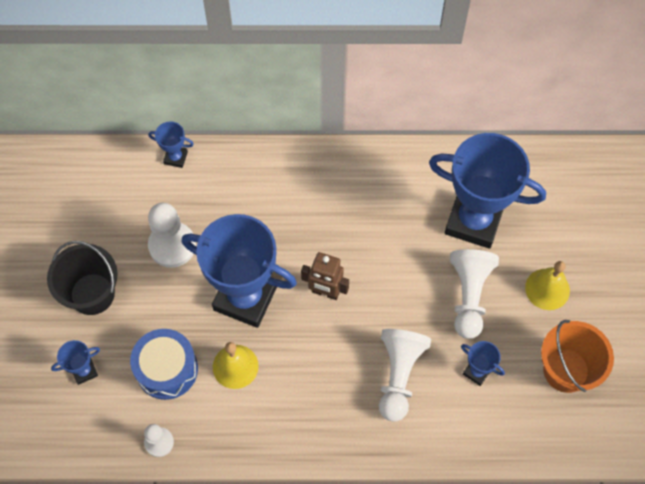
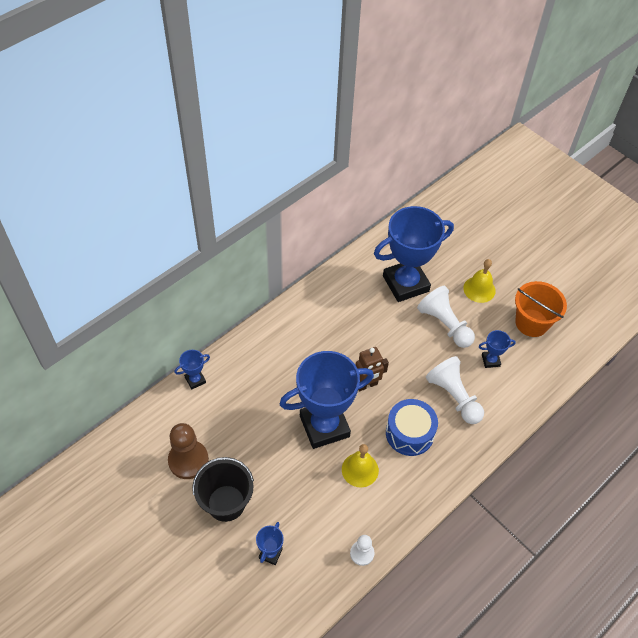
camera: 45 degrees left, 10 degrees down
blue drum [130,329,198,400] -> blue drum moved to [386,399,438,456]
white pawn [148,203,196,268] -> none
none -> brown pawn [168,423,209,479]

